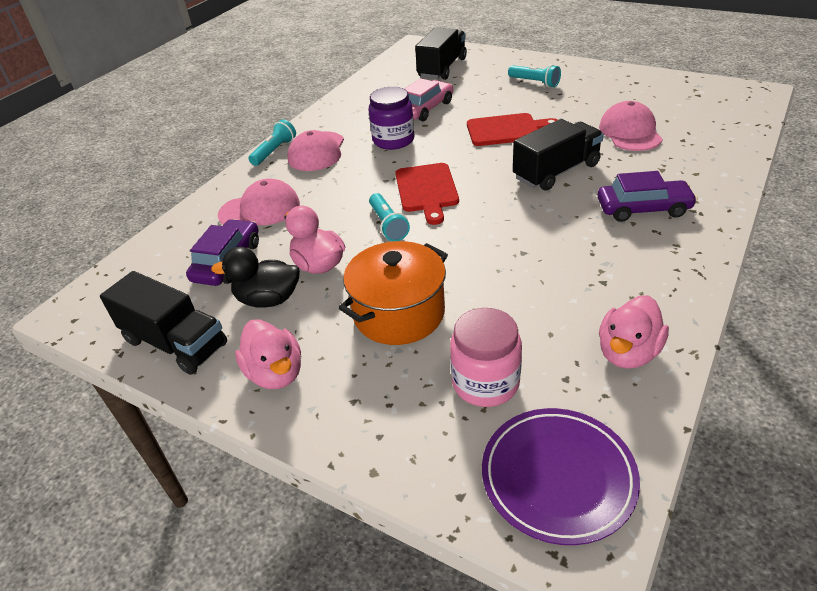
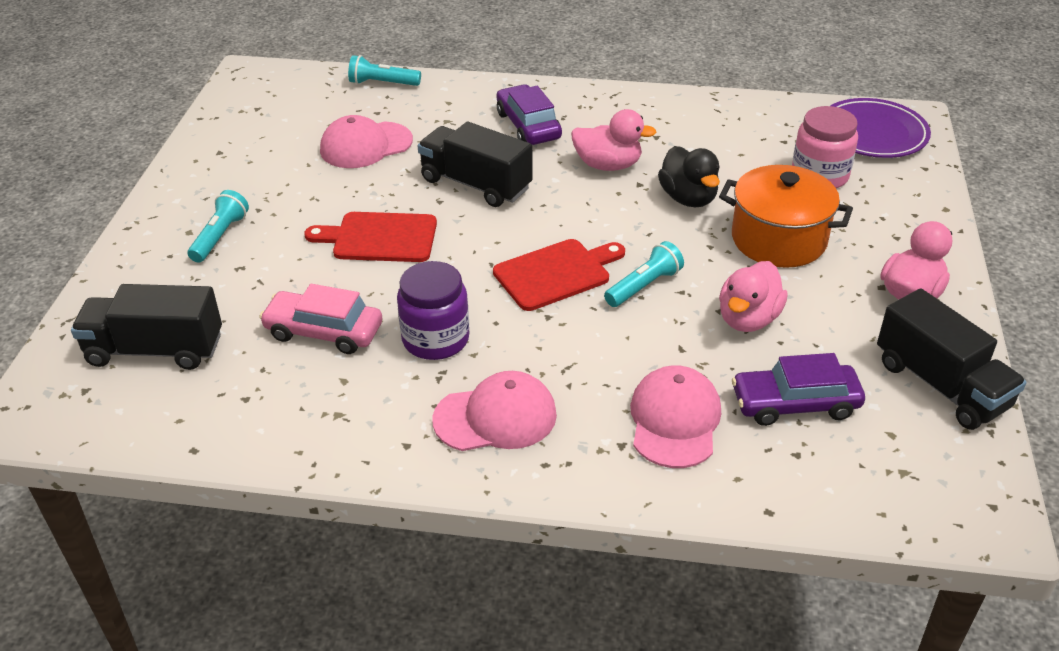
camera: 115 degrees left, 0 degrees up
black truck [100,271,227,375] -> black truck turned 135 degrees clockwise [877,288,1027,430]
black duck [211,247,300,308] -> black duck moved to [658,146,720,207]
pink cap [218,179,300,225] -> pink cap turned 45 degrees clockwise [630,365,721,468]
turquoise flashlight [248,119,296,166] -> turquoise flashlight moved to [348,55,421,86]
red cutting board [467,113,557,146] -> red cutting board turned 60 degrees counterclockwise [305,212,437,262]
pink duck [599,295,669,369] -> pink duck moved to [571,109,657,171]

